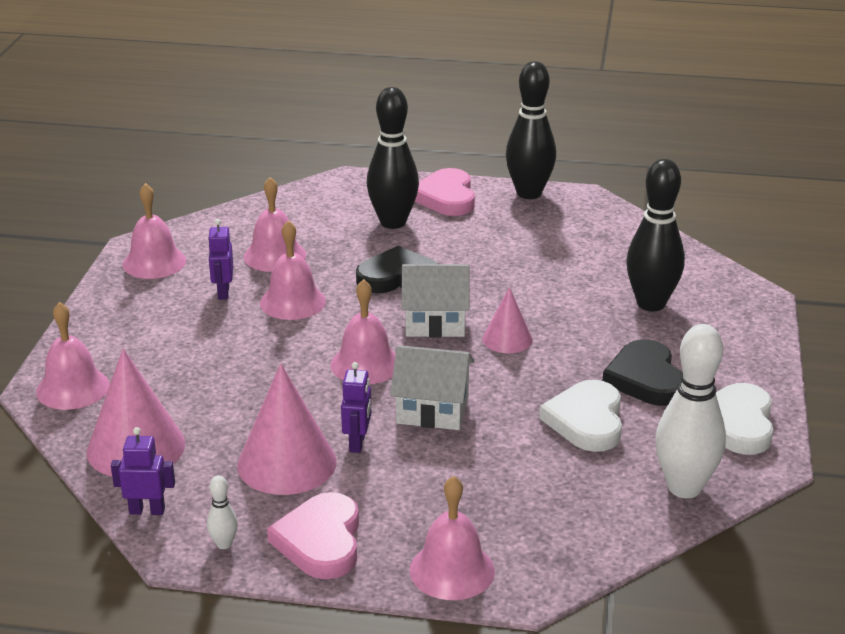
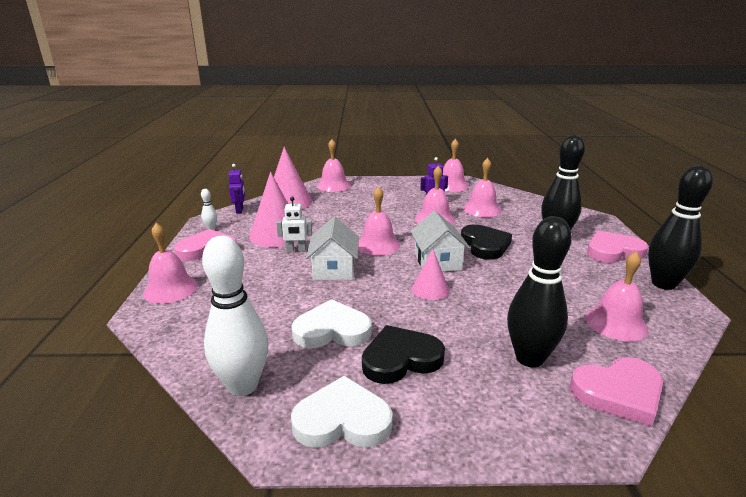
camera: 80 degrees right, 5 degrees down
purple robot [341,362,371,453] -> white robot [276,197,312,252]
none -> pink heart [570,357,663,427]
none -> pink bell [586,251,649,341]

